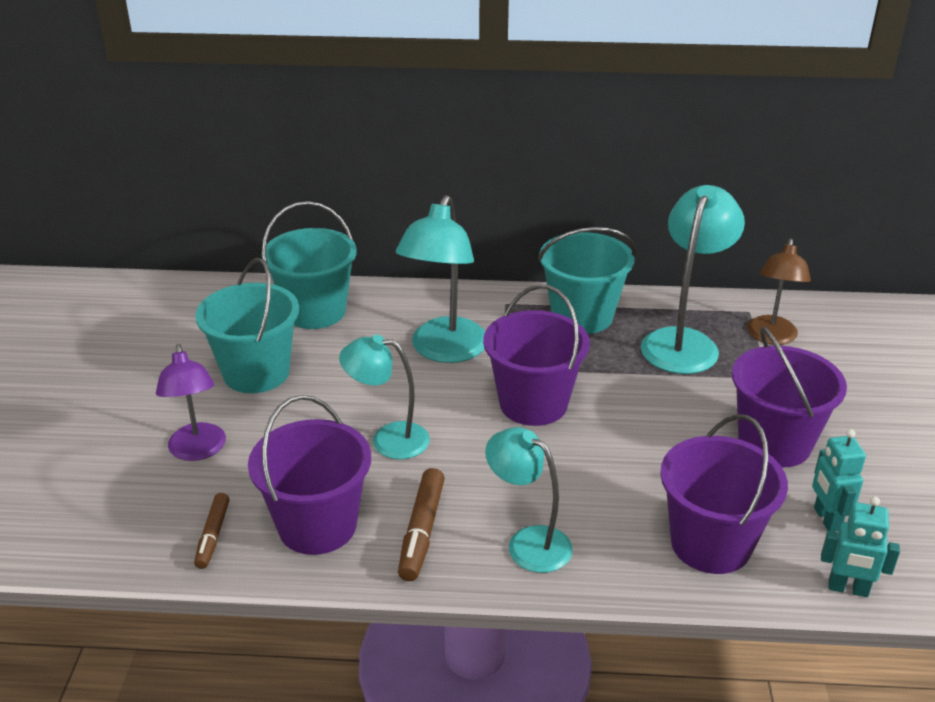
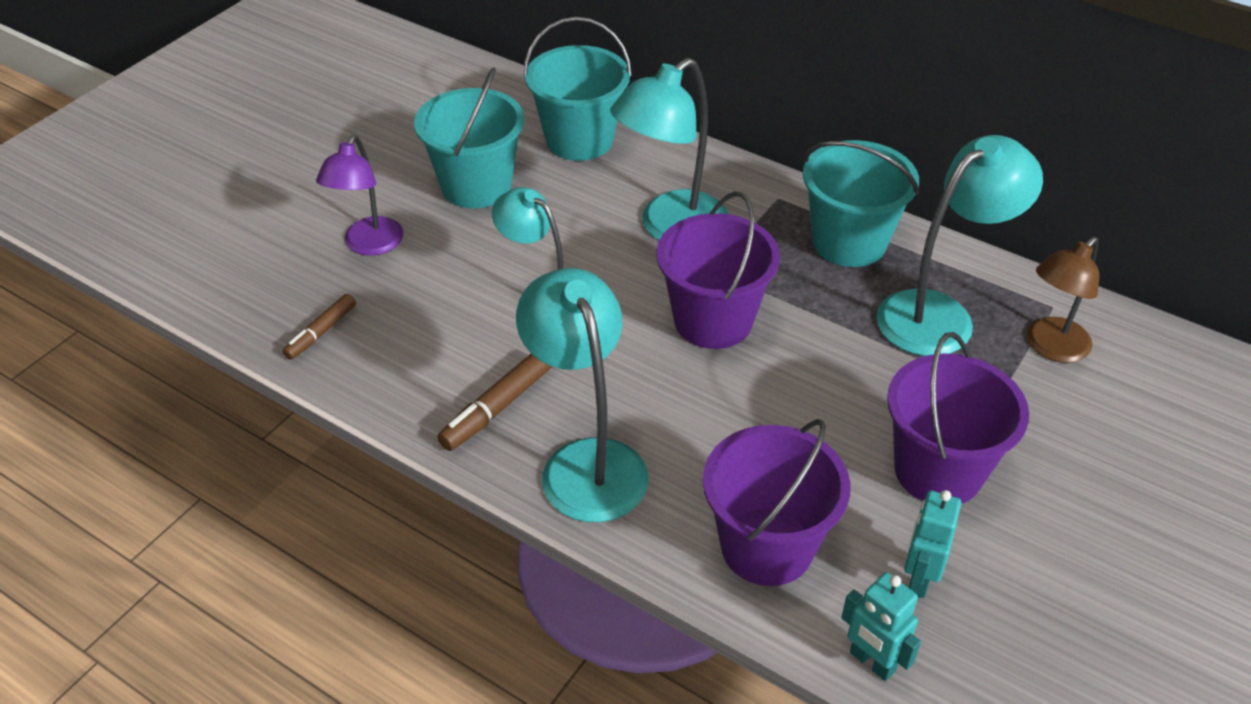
camera: 30 degrees right, 10 degrees up
purple bucket [248,395,371,555] -> none
turquoise lamp [485,427,573,573] -> turquoise lamp [516,268,648,522], size x1.51

